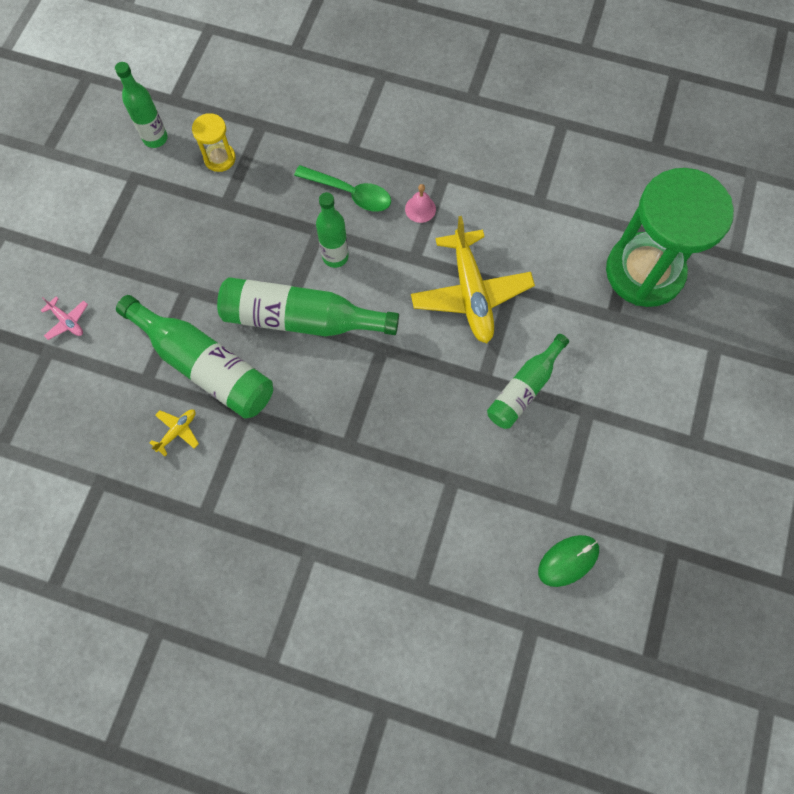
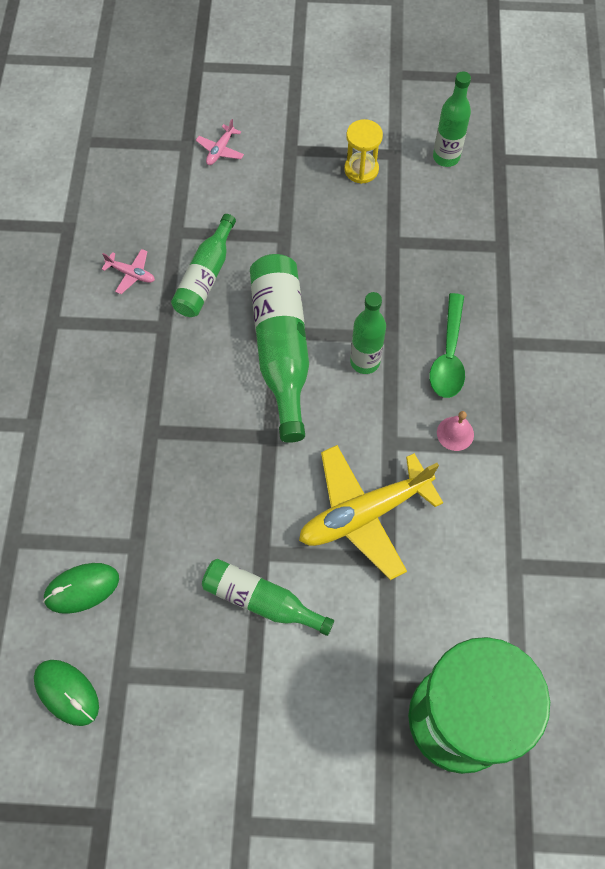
camera: 75 degrees right, 5 degrees down
green bottle [116,295,273,419] -> green bottle [171,214,236,317], size x0.63
yellow plane [149,409,199,456] -> pink plane [102,249,155,294]
yellow hourglass [192,113,236,172] -> yellow hourglass moved to [344,119,383,184]
none -> green mouse [43,563,119,614]

